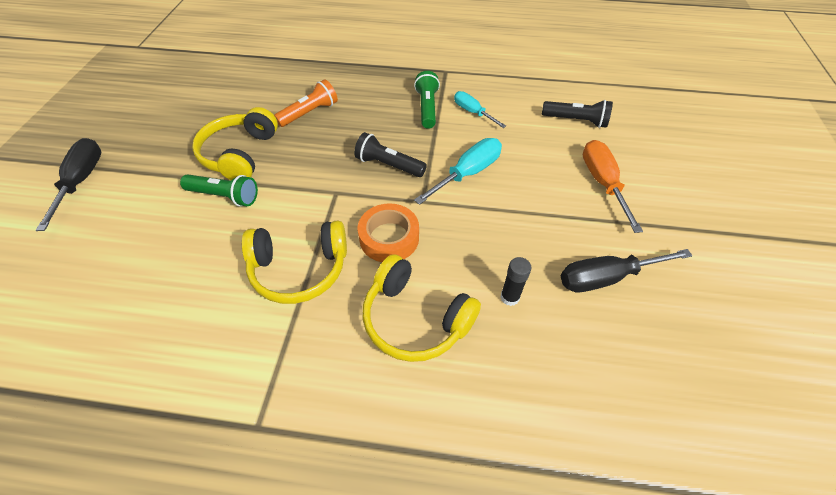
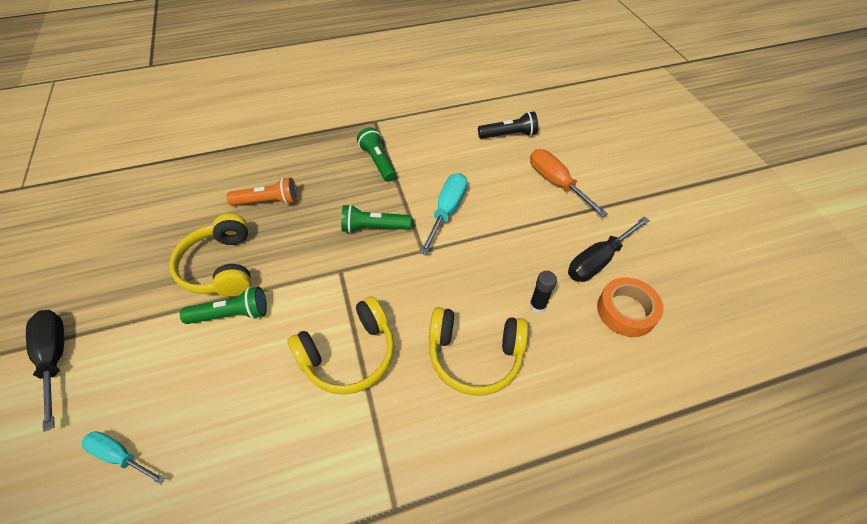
camera: 25 degrees left, 0 degrees up
orange flashlight [274,79,338,127] -> orange flashlight turned 60 degrees clockwise [226,177,297,206]
black flashlight [354,132,427,177] -> green flashlight [341,204,411,233]
orange tape [358,203,419,262] -> orange tape moved to [597,277,663,337]
turquoise screwdriver [454,91,506,128] -> turquoise screwdriver moved to [82,431,166,485]

